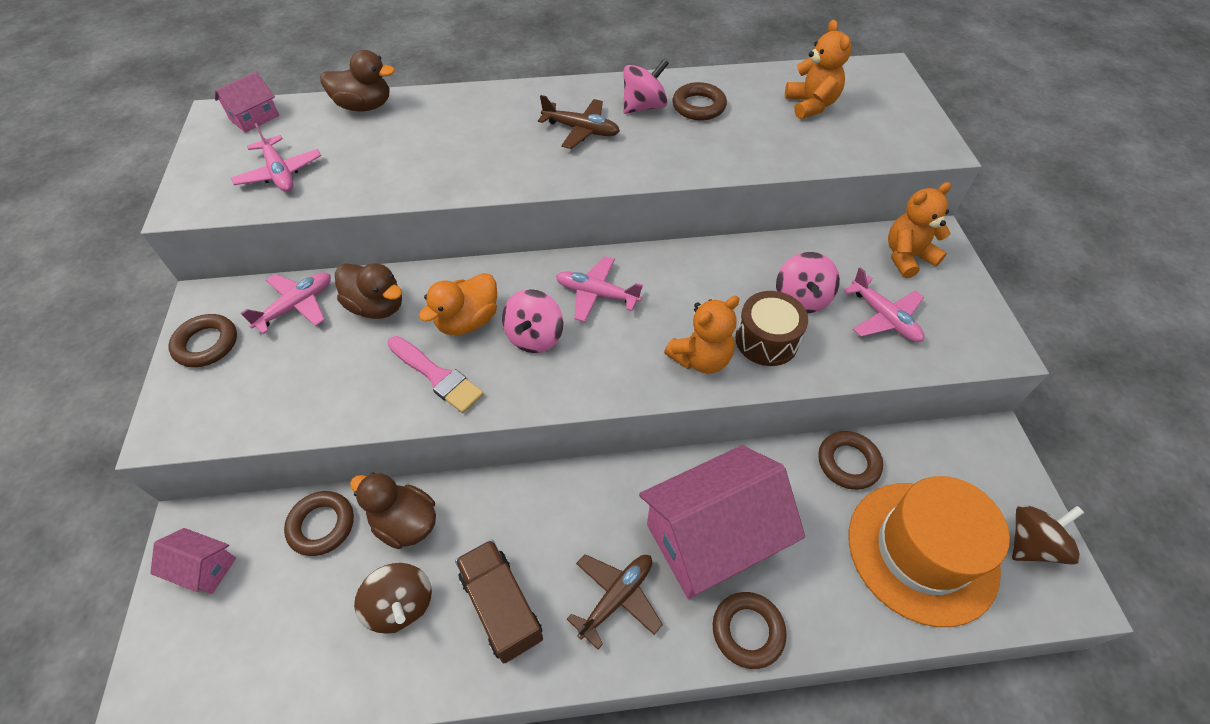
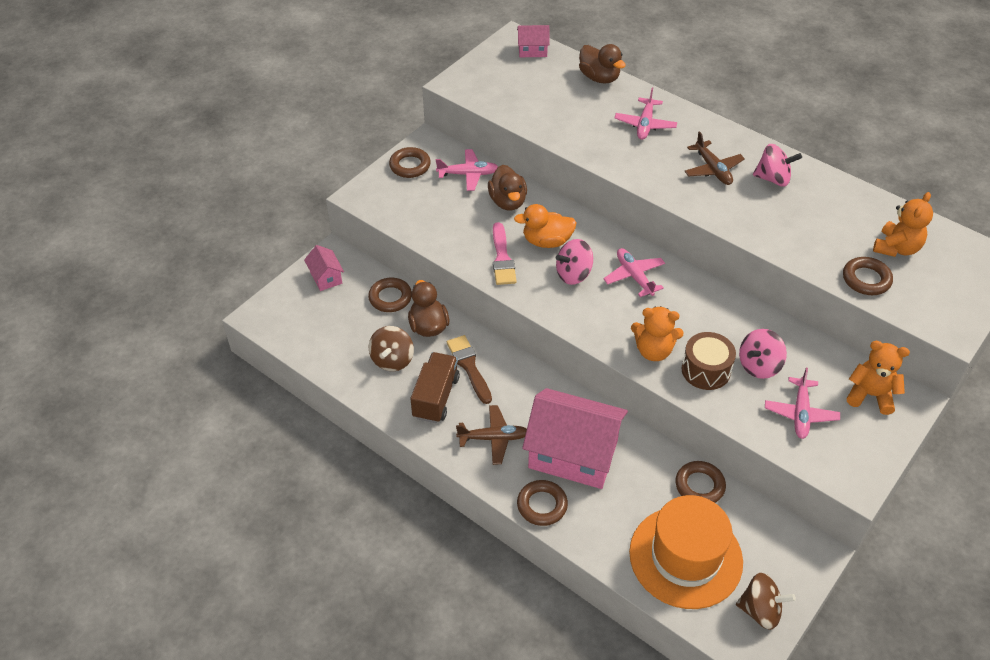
camera: 45 degrees right, 5 degrees down
pink plane [231,123,321,192] -> pink plane moved to [615,88,677,140]
brown ring [672,82,727,121] -> brown ring moved to [843,257,893,295]
none -> brown brush [447,335,492,404]

